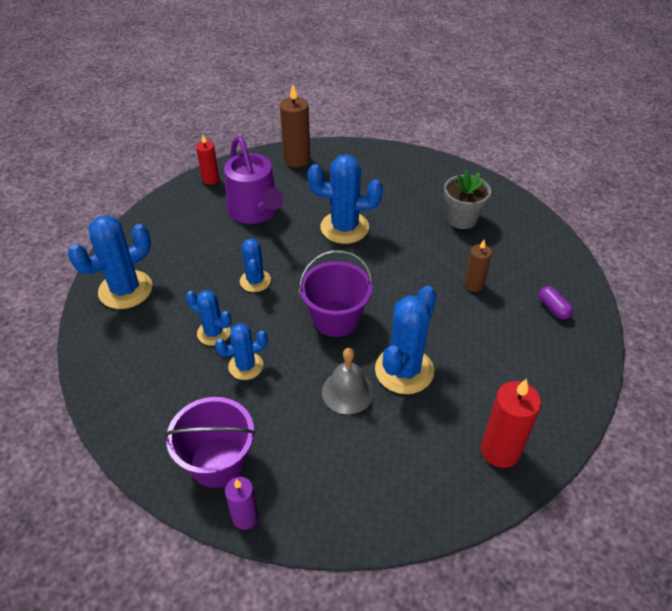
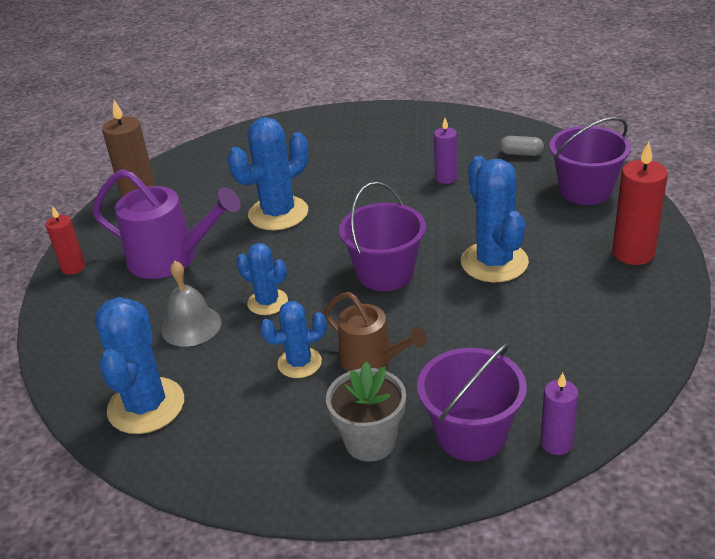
camera: 45 degrees left, 10 degrees down
blue cactus [215,324,268,380] -> brown watering can [324,292,427,372]
grey bell [322,348,374,414] -> grey bell moved to [161,261,221,347]
grey flower pot [444,170,491,229] -> grey flower pot moved to [326,362,406,462]
brown candle [464,240,492,292] -> purple candle [434,118,457,184]
purple capsule [539,286,573,319] -> grey capsule [500,136,544,156]
none -> purple bucket [549,117,631,205]

